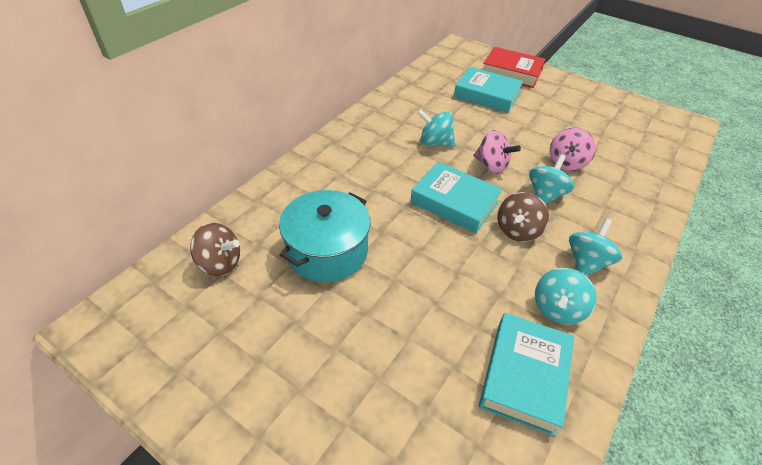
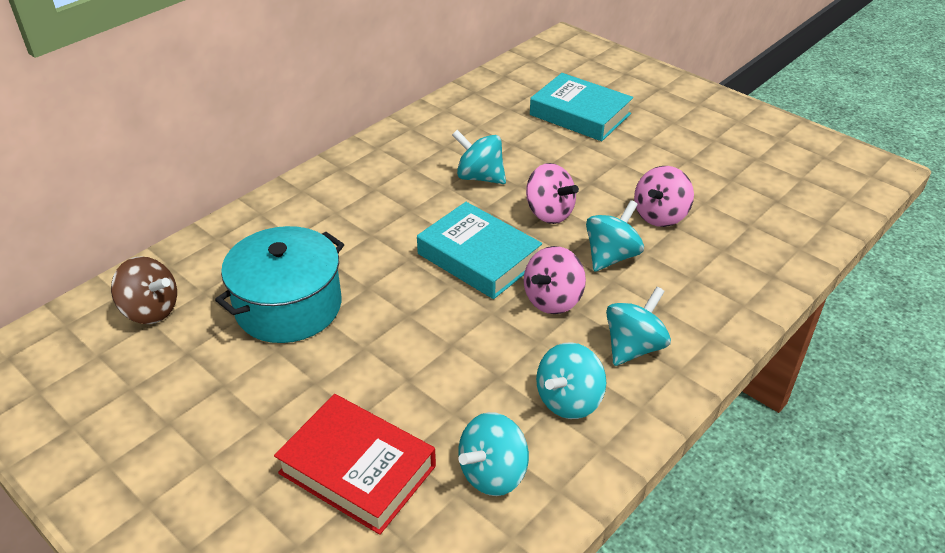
camera: 10 degrees right, 5 degrees down
turquoise book [479,313,574,436] -> turquoise spinning top [458,412,529,496]
red book [483,47,545,88] -> red book moved to [274,394,436,535]
brown spinning top [497,192,549,242] -> pink spinning top [524,246,586,314]

